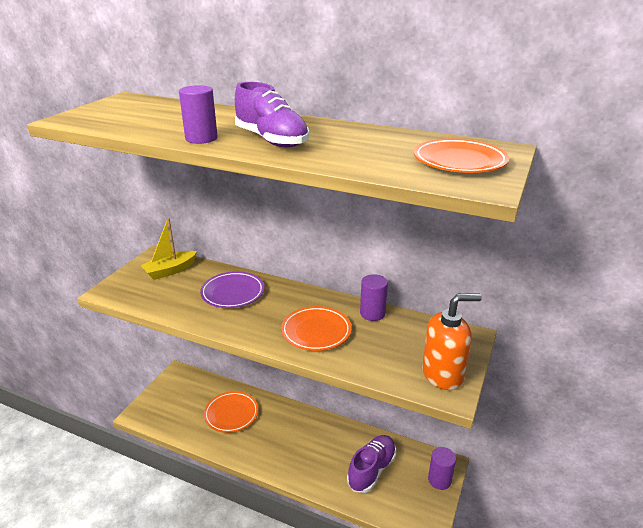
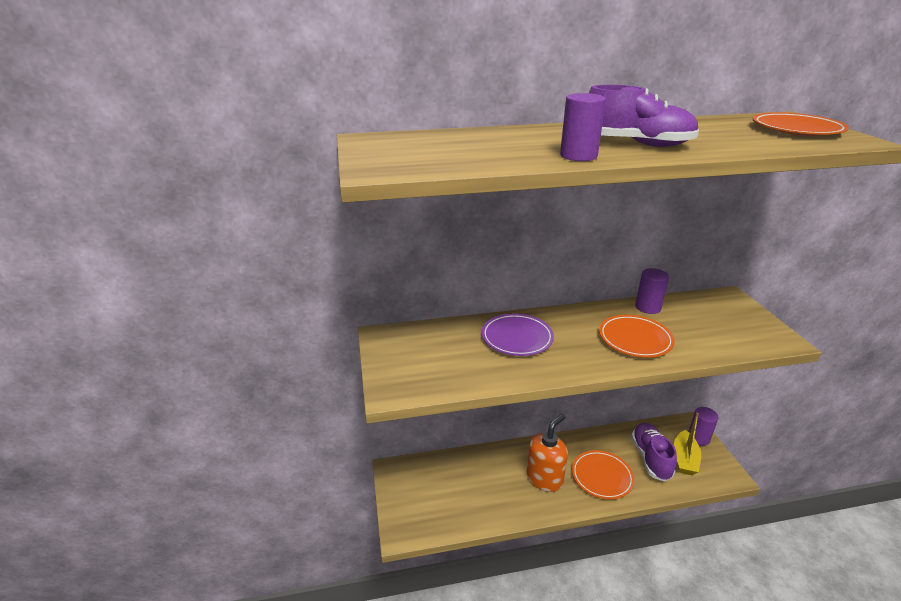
camera: 35 degrees left, 0 degrees up
yellow boat [140,218,197,280] -> yellow boat moved to [674,413,701,475]
orange plate [204,391,259,433] -> orange plate moved to [572,450,634,499]
orange soap dispenser [422,294,482,390] -> orange soap dispenser moved to [527,414,568,492]

